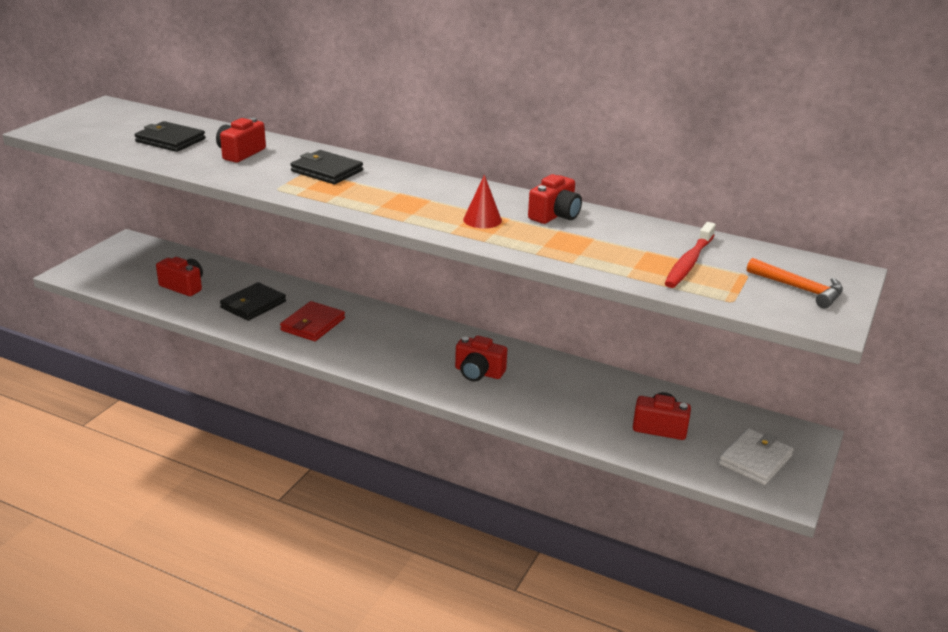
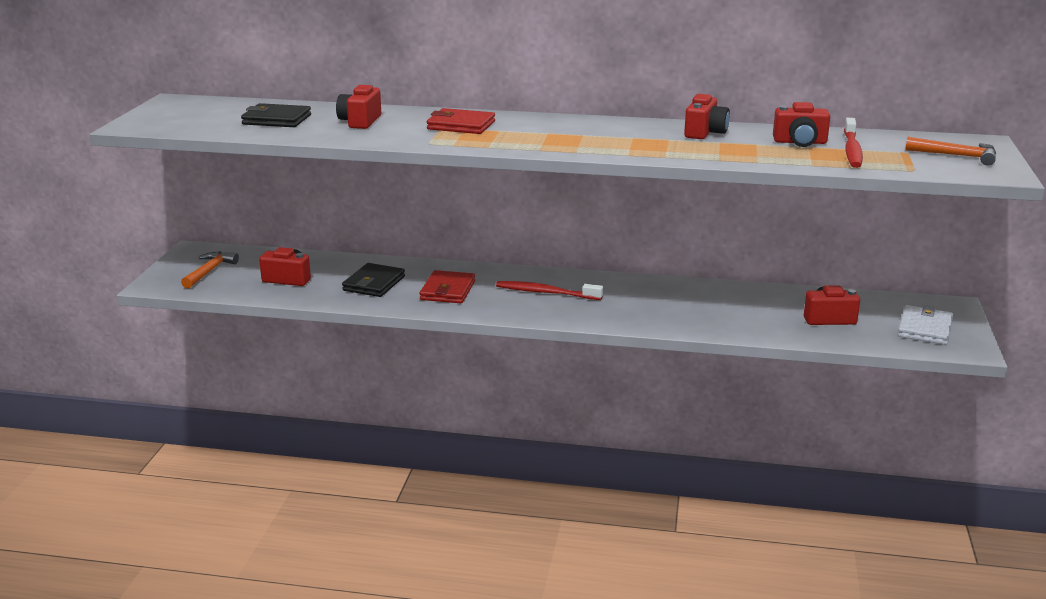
camera: 15 degrees left, 5 degrees down
black wallet [291,150,363,184] -> red wallet [427,108,495,134]
red camera [455,336,507,382] -> red camera moved to [773,102,830,147]
red cone [463,175,502,228] -> none
none -> orange hammer [181,251,239,289]
none -> red toothbrush [496,281,603,300]

